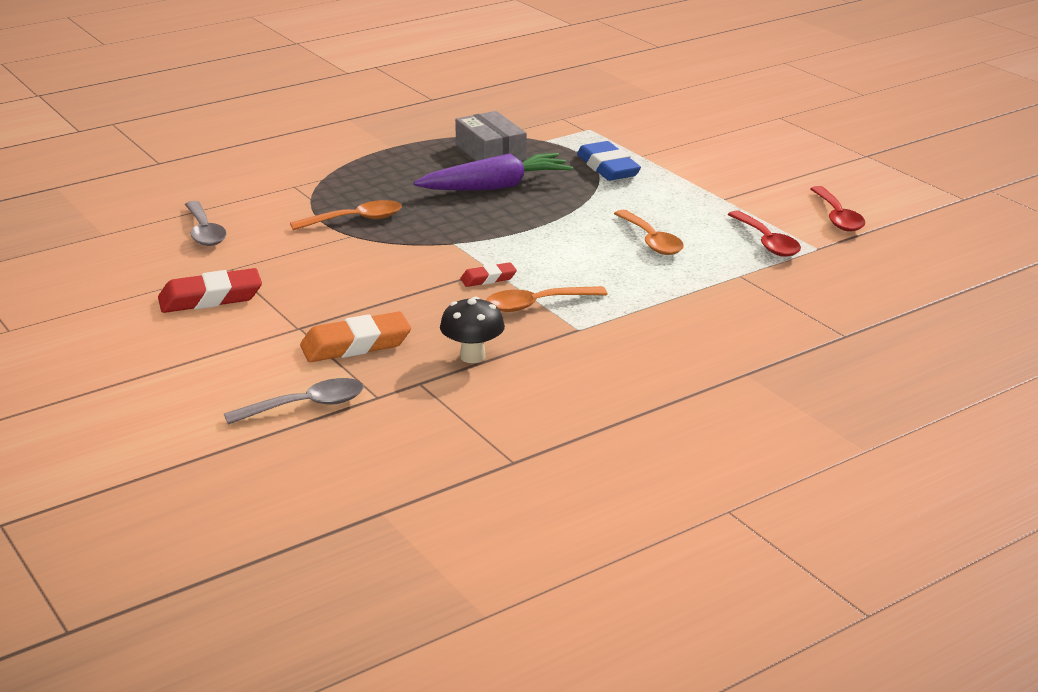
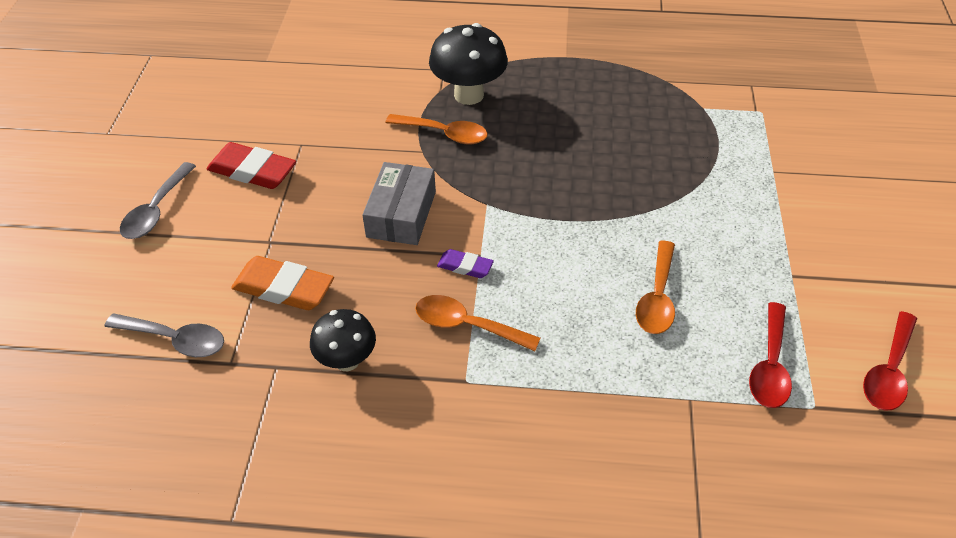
camera: 40 degrees right, 20 degrees up
grey spoon [185,201,227,246] -> grey spoon moved to [120,162,196,239]
purple carrot [414,153,573,191] -> none
grey box [455,111,527,161] -> grey box moved to [362,162,436,245]
red eraser [460,262,517,287] -> purple eraser [437,249,494,278]
blue eraser [577,141,641,181] -> none
none -> black mushroom [429,23,508,105]

